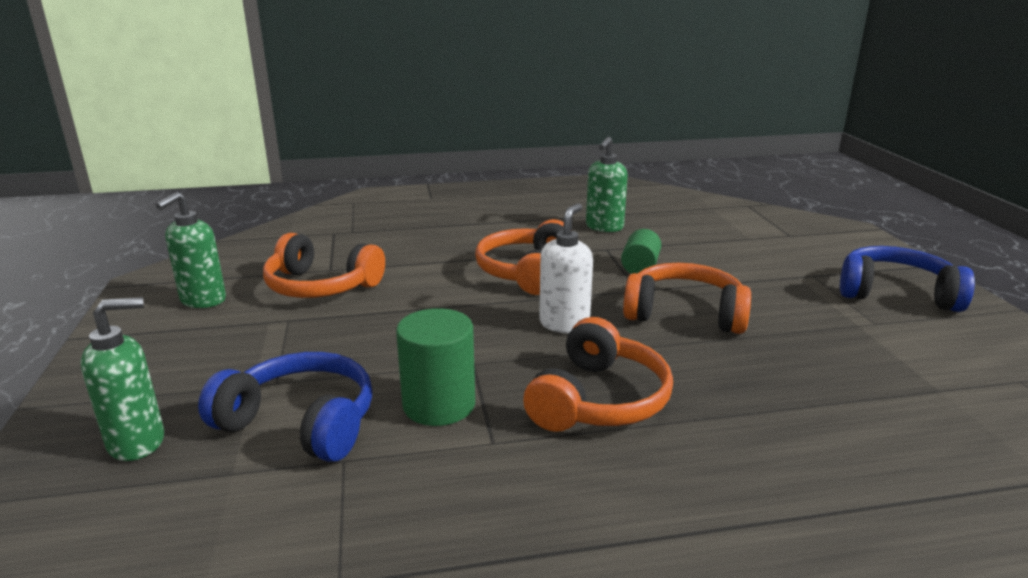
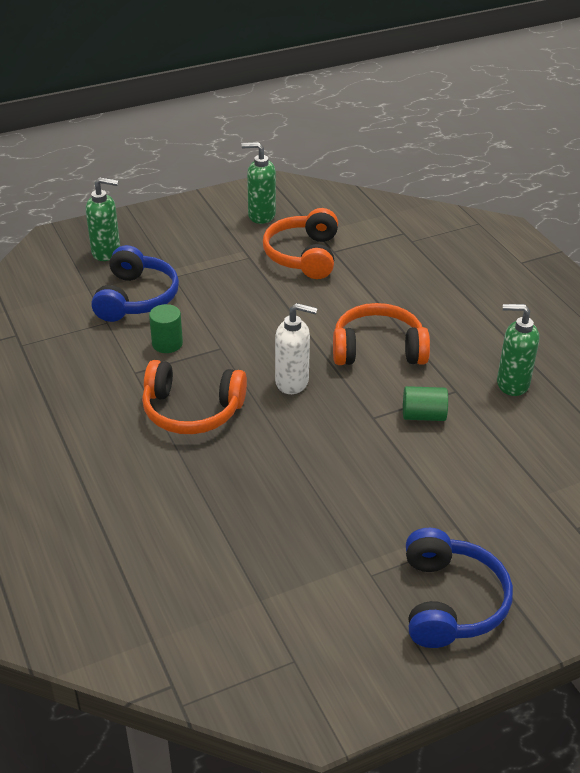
camera: 75 degrees right, 15 degrees up
green soap dispenser [81,297,164,461] -> green soap dispenser turned 45 degrees counterclockwise [86,177,120,261]
green cylinder [396,308,475,426] -> green cylinder [149,304,183,353], size x0.66
orange headphones [623,263,751,334] -> none

